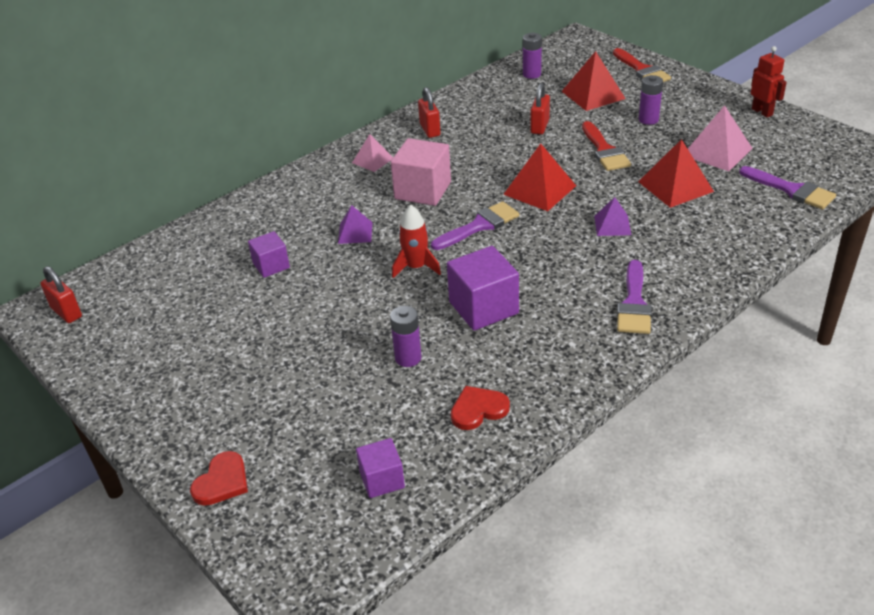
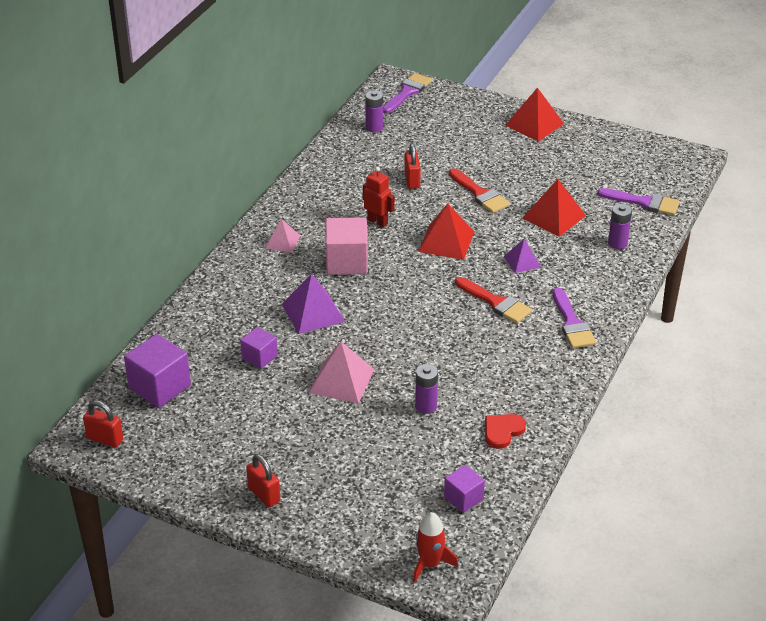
camera: 25 degrees left, 0 degrees up
red heart [190,451,248,506] -> none
purple pyramid [338,205,372,244] -> purple pyramid [282,274,345,334], size x1.66
red rocket [392,205,441,278] -> red rocket moved to [413,512,458,583]
red padlock [418,87,440,138] -> red padlock moved to [246,454,280,507]
purple brush [431,201,520,250] -> purple brush moved to [383,73,432,113]
purple cube [447,246,519,331] -> purple cube moved to [124,334,191,408]
red pyramid [562,51,626,111] -> red pyramid moved to [505,87,564,142]
red brush [613,48,671,82] -> red brush moved to [455,277,532,323]
purple battery [639,75,663,125] -> purple battery moved to [608,204,632,249]
pink pyramid [688,105,753,171] -> pink pyramid moved to [309,342,374,404]
red robot [751,46,787,118] -> red robot moved to [363,166,395,227]

